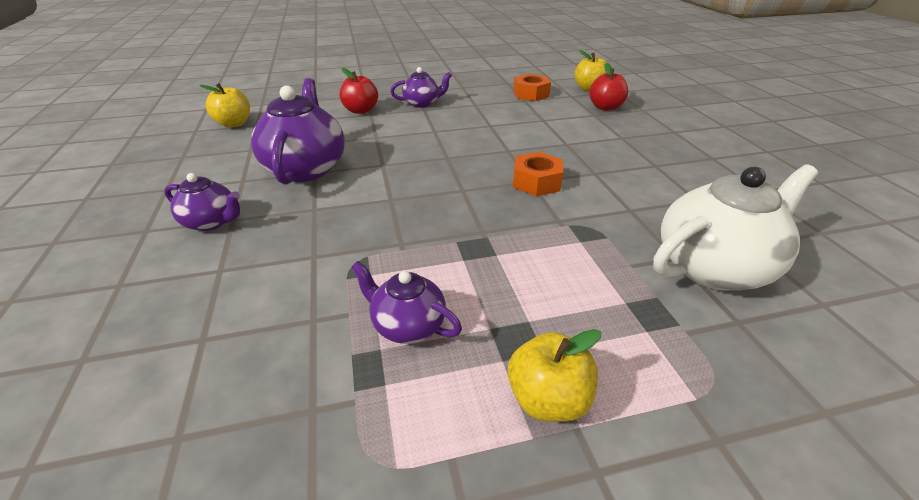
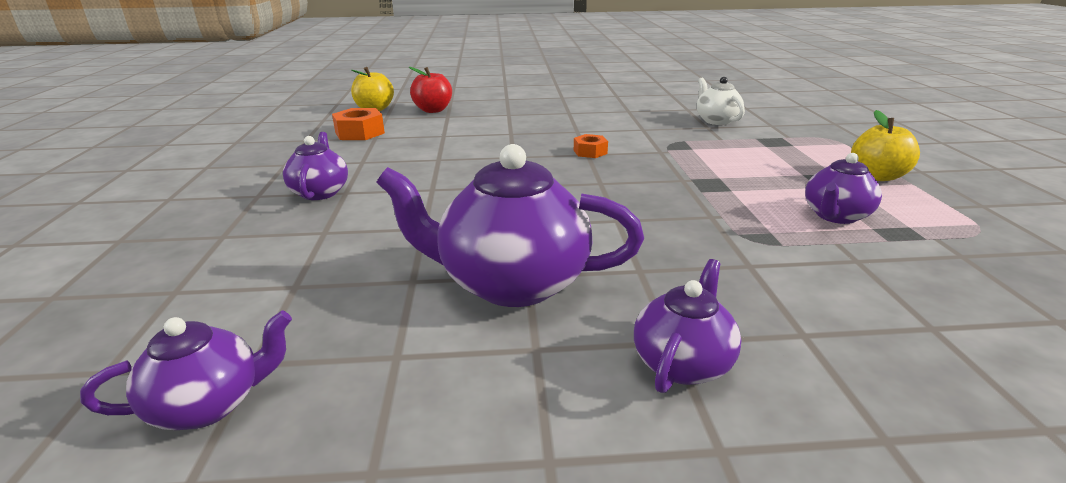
camera: 80 degrees left, 10 degrees down
yellow apple [199,83,250,128] -> purple teapot [80,310,292,430]
red apple [340,68,378,114] -> none
orange nut [513,152,563,196] -> orange nut [574,134,608,158], size x0.62
white teapot [653,165,818,290] -> white teapot [697,77,745,125], size x0.55

